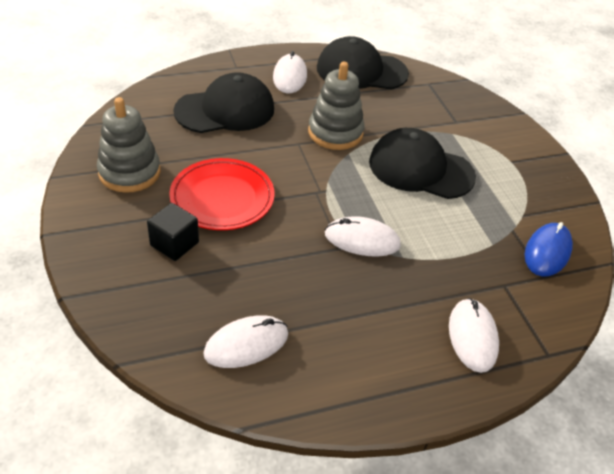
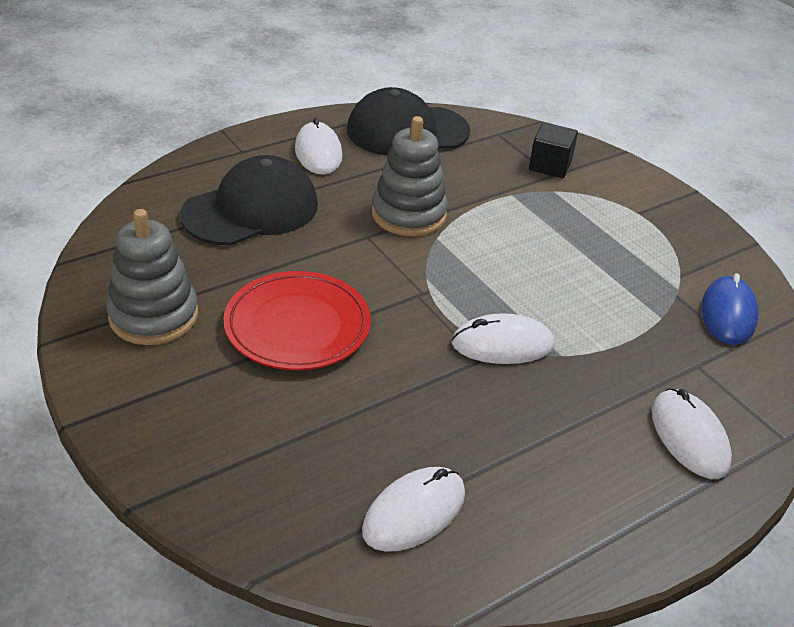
camera: 15 degrees left, 5 degrees down
black cube [147,203,199,261] -> black cube moved to [529,122,578,178]
black cap [369,128,476,199] -> none

